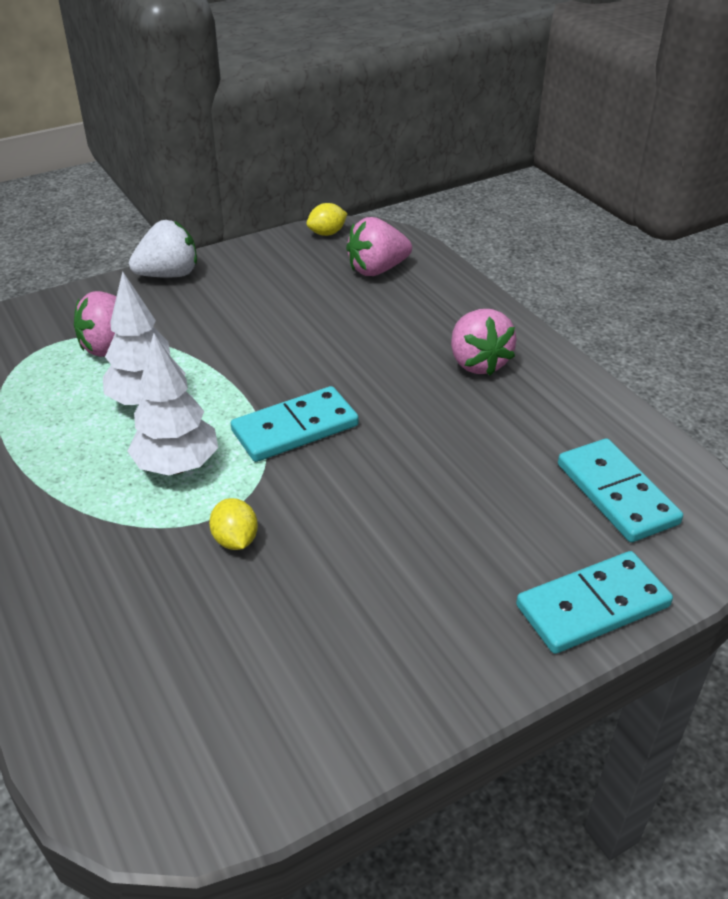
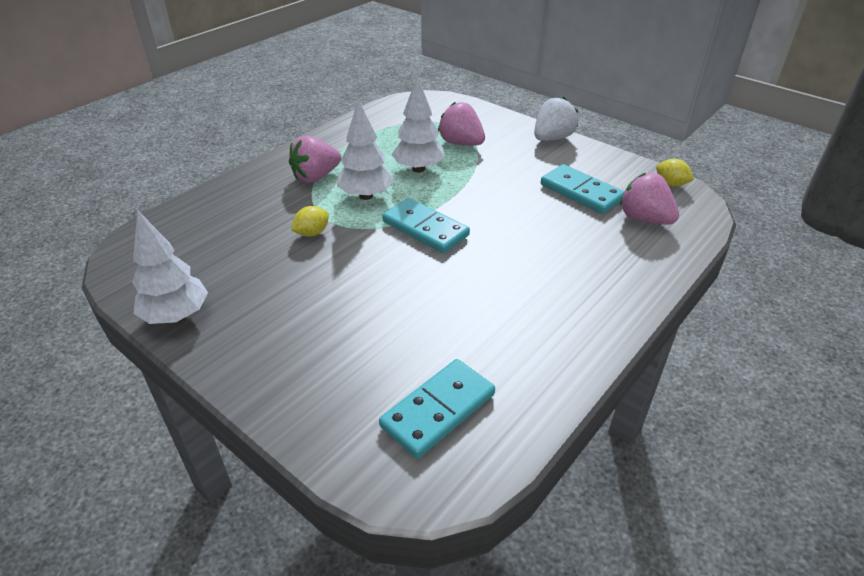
camera: 70 degrees right, 0 degrees up
white strawberry [129,220,197,277] -> white strawberry turned 90 degrees counterclockwise [534,97,578,141]
pink strawberry [451,309,517,375] -> pink strawberry moved to [289,136,341,183]
turquoise domino [516,551,673,654] -> turquoise domino moved to [541,164,625,214]
none -> white tree [132,210,208,324]

